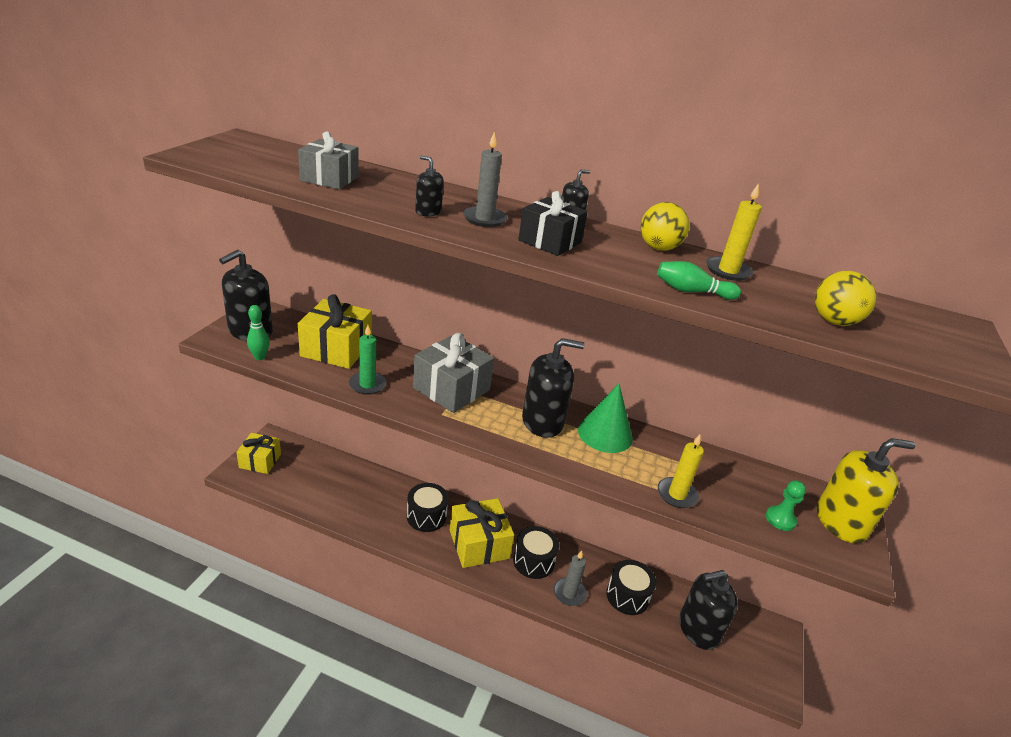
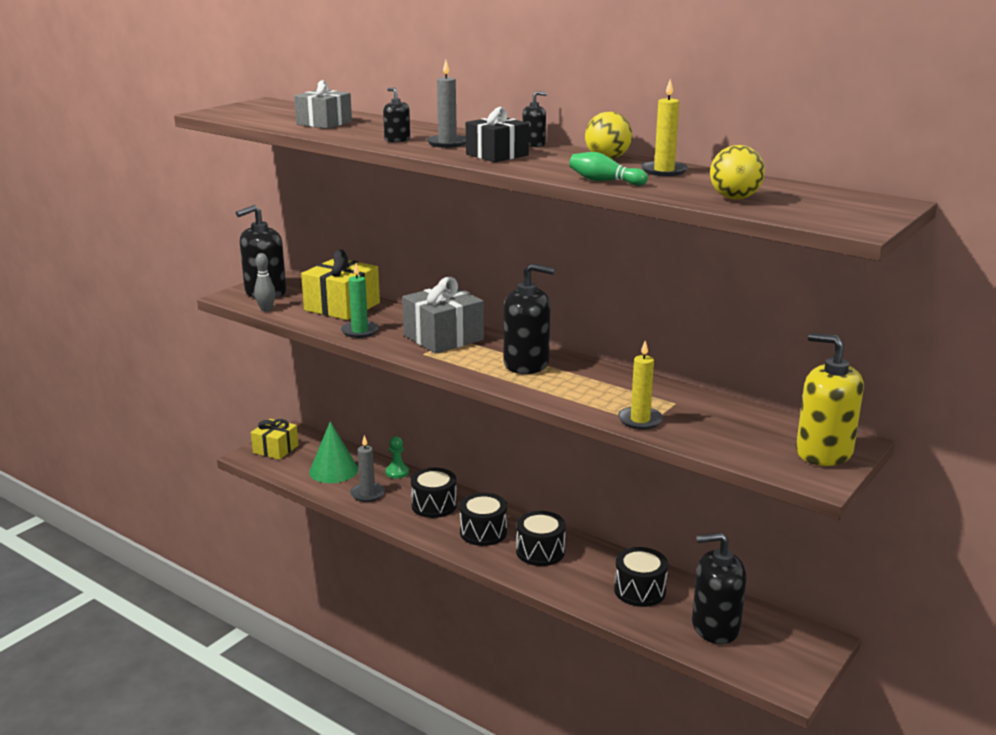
camera: 20 degrees right, 10 degrees down
green bowling pin [247,305,270,360] -> grey bowling pin [254,253,276,312]
yellow gift [450,498,514,568] -> black drum [460,493,507,546]
grey candle [553,550,587,606] -> grey candle moved to [350,435,385,502]
green cone [578,384,633,453] -> green cone moved to [309,421,358,483]
green pawn [766,480,806,531] -> green pawn moved to [386,436,409,479]
yellow soap dispenser [817,438,916,544] -> yellow soap dispenser turned 150 degrees counterclockwise [796,333,864,466]

